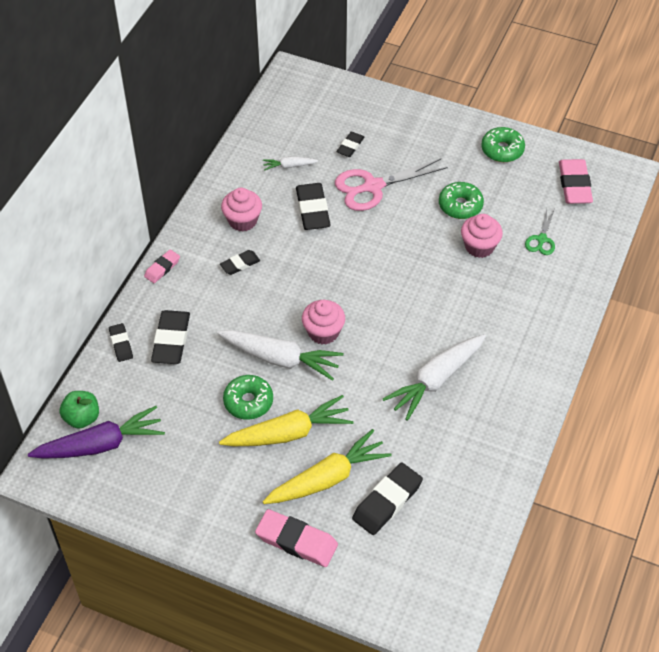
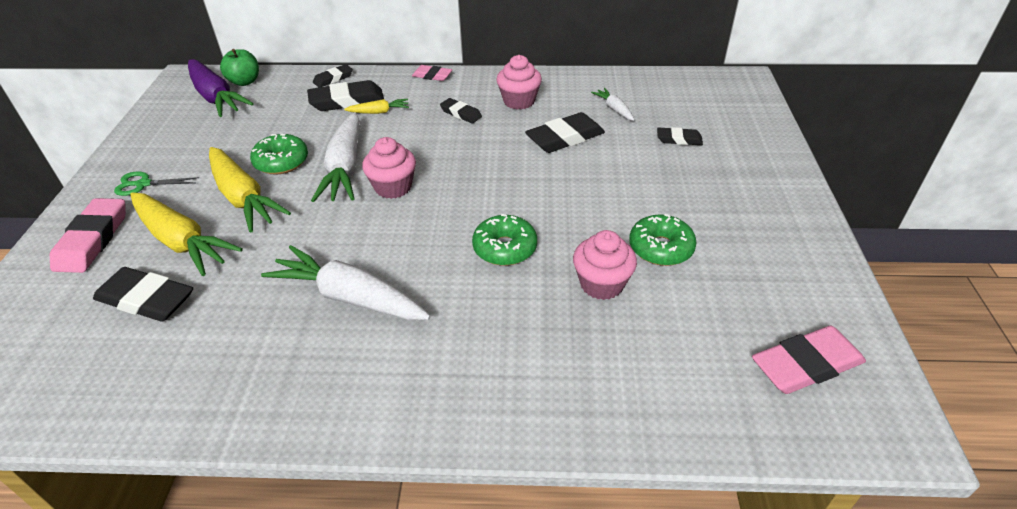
camera: 70 degrees right, 10 degrees down
pink scissors [335,159,448,211] -> none
green donut [481,127,525,162] -> green donut moved to [472,214,537,266]
green scissors [525,209,555,255] -> green scissors moved to [114,171,199,196]
none -> yellow carrot [344,99,409,114]

